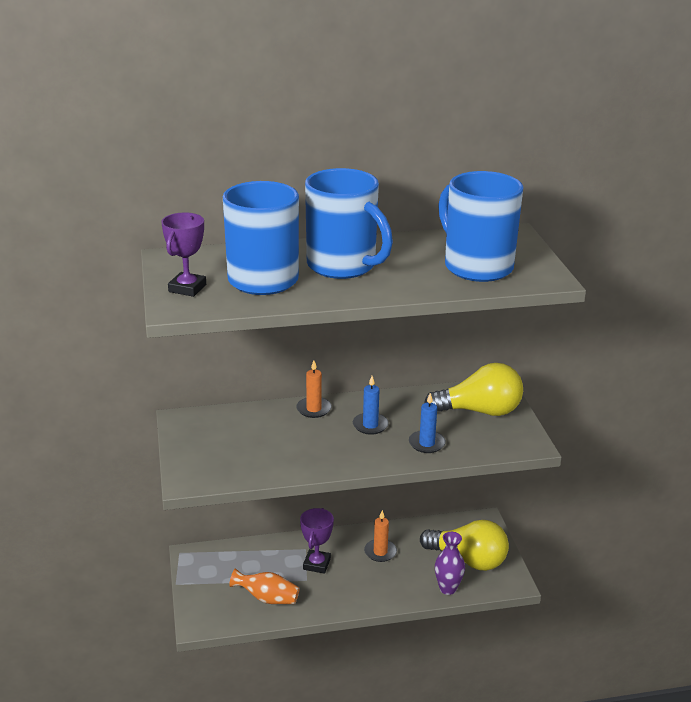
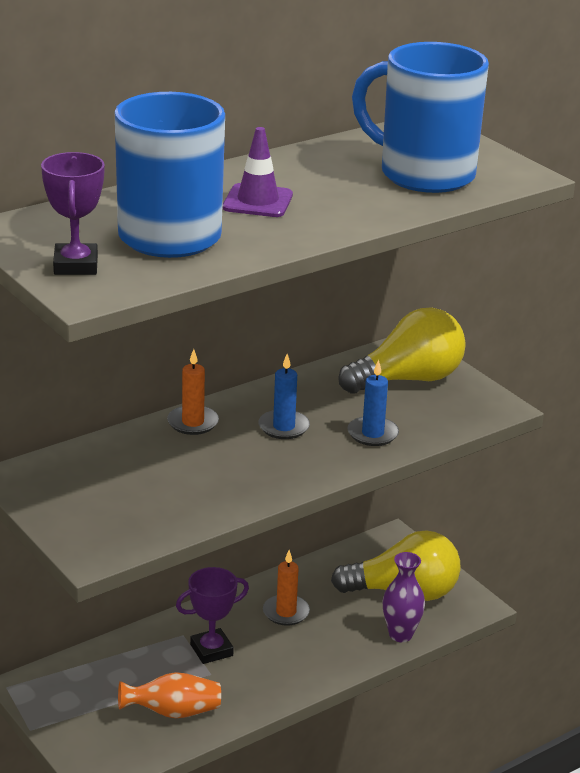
camera: 25 degrees left, 0 degrees up
purple trophy [300,508,334,574] -> purple trophy turned 75 degrees clockwise [176,567,249,664]
blue mug [305,168,393,279] -> purple traffic cone [223,127,293,217]

